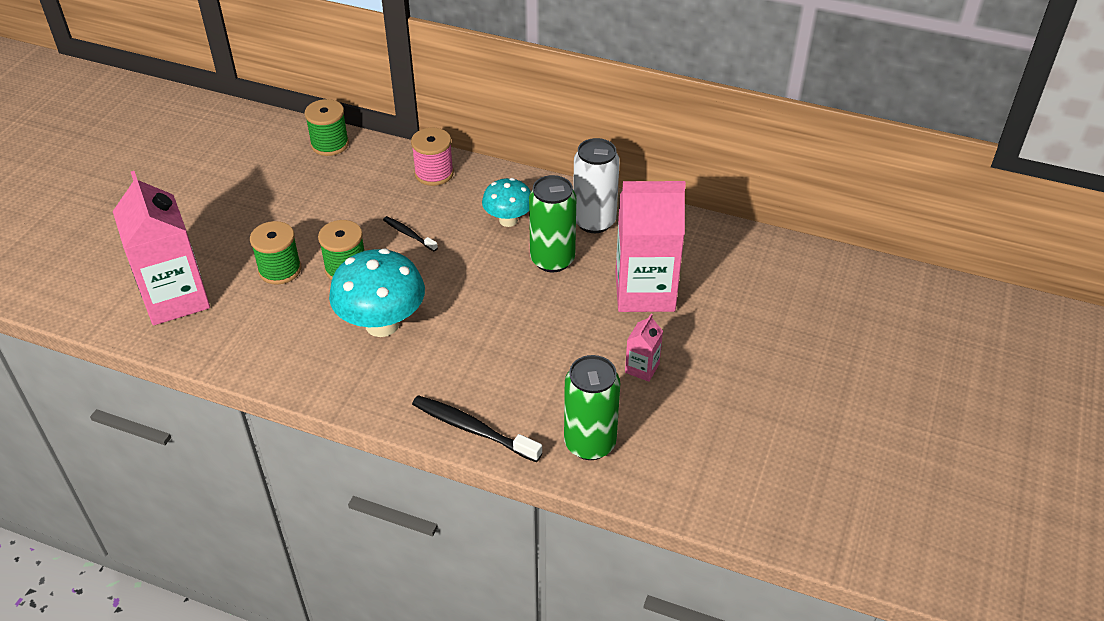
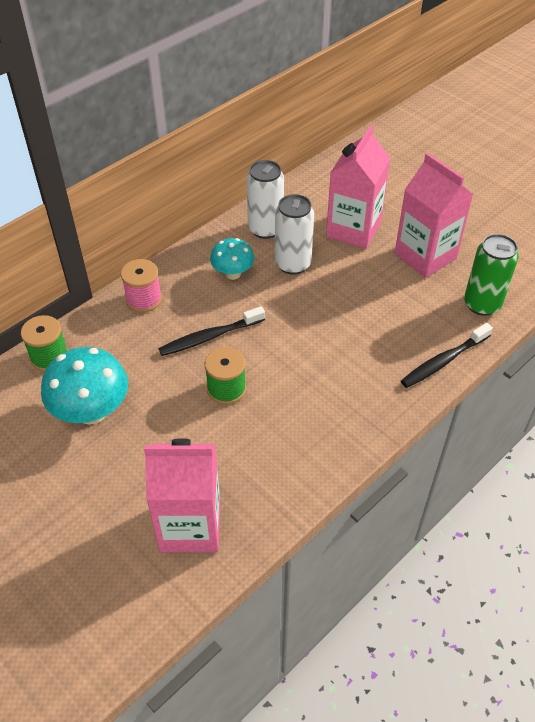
camera: 65 degrees left, 5 degrees up
green spool [250,221,301,285] -> none
turquoise mushroom [329,248,425,337] -> turquoise mushroom moved to [41,347,128,425]
black toothbrush [383,216,438,251] -> black toothbrush [159,306,265,356], size x1.74
green can [529,175,576,272] -> white can [275,194,314,275]
pink carton [625,314,663,382] -> pink carton [395,153,473,278], size x2.26

